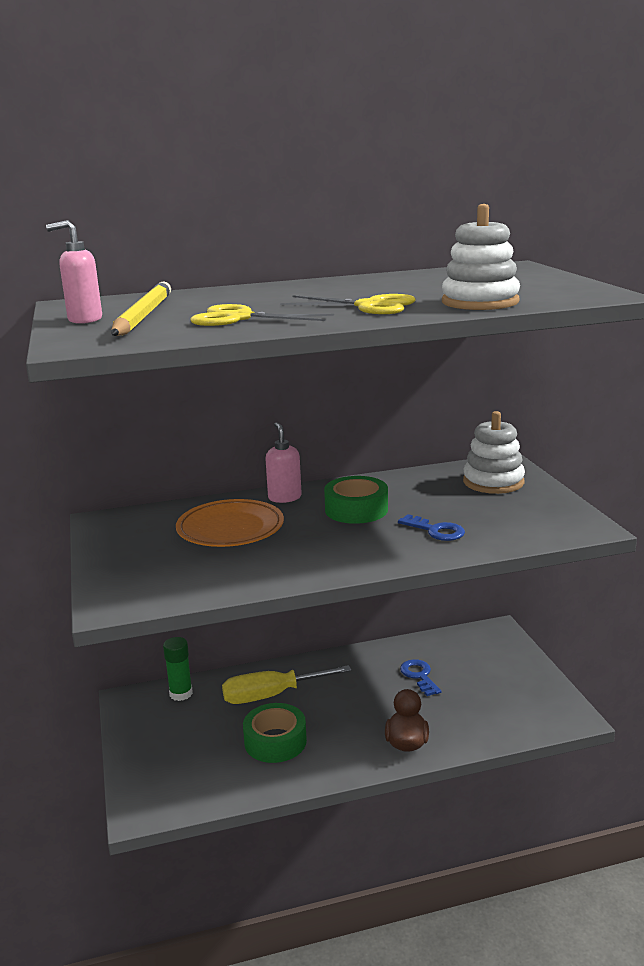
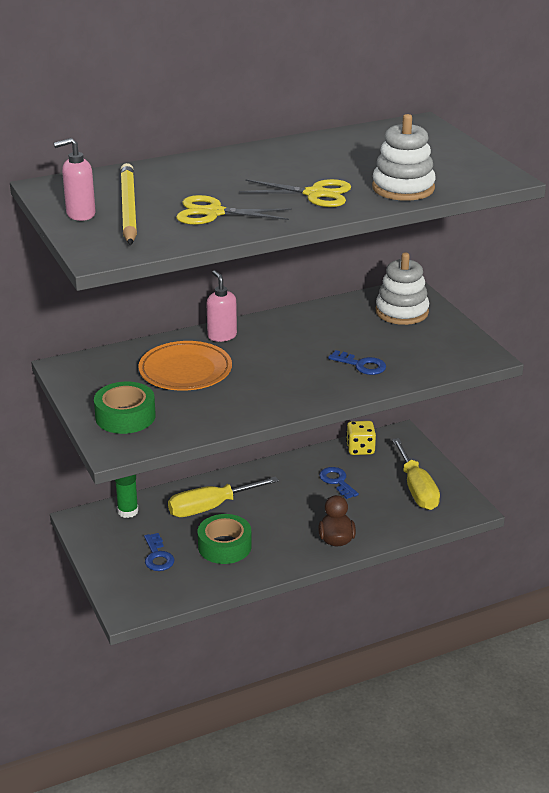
camera: 10 degrees left, 10 degrees up
green tape [324,476,388,524] -> green tape moved to [94,382,156,434]
none -> blue key [144,533,174,571]
none -> yellow dice [346,421,376,455]
none -> yellow screwdriver [392,438,440,510]

